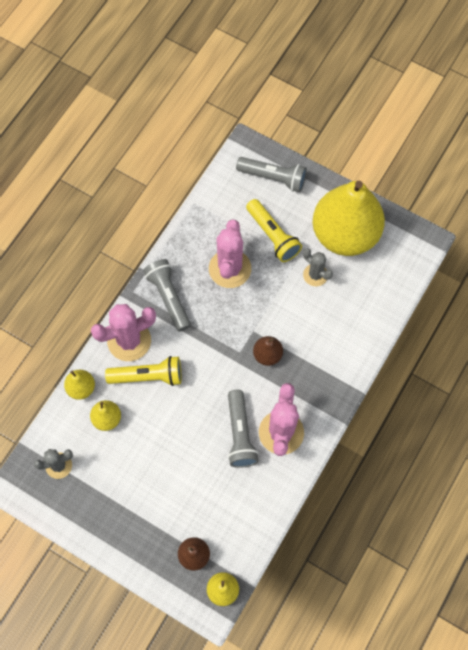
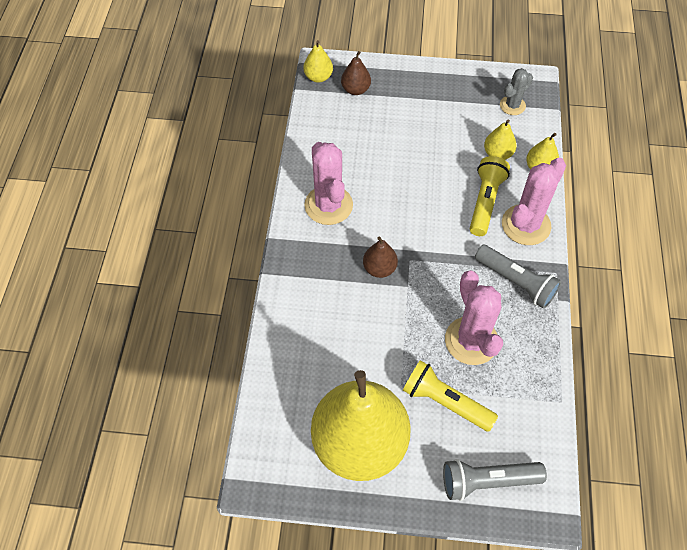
camera: 155 degrees right, 10 degrees down
yellow flashlight [105,356,181,386] -> yellow flashlight turned 135 degrees clockwise [470,156,510,236]
grey flashlight [228,390,259,468] -> none
grey cactus [303,248,333,286] -> none

